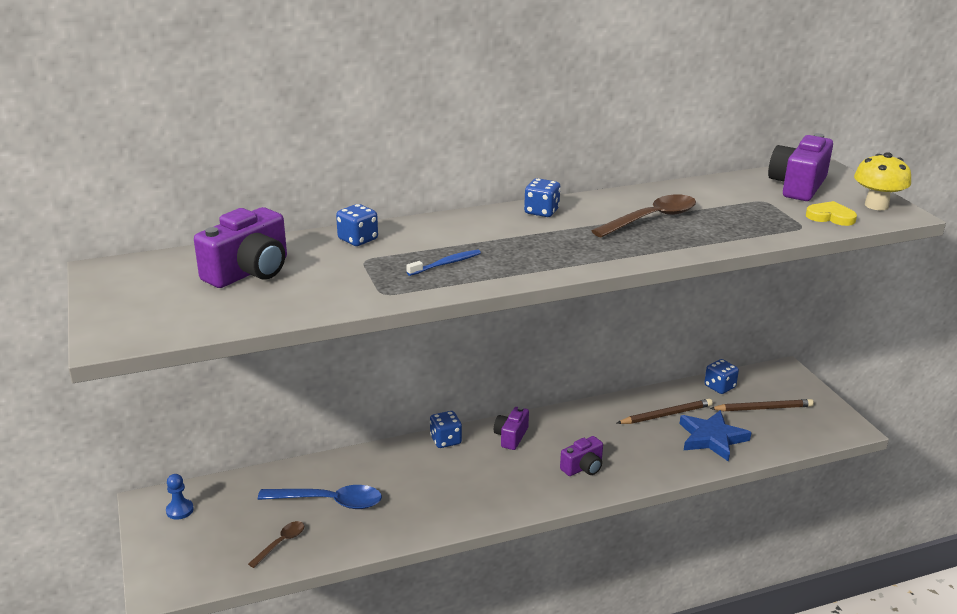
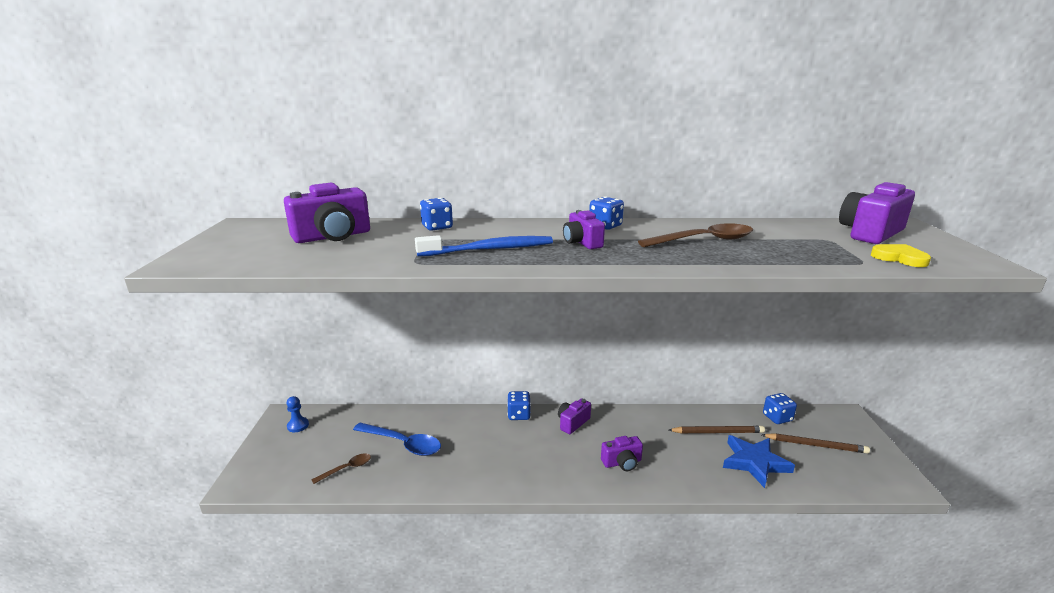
camera: 20 degrees right, 5 degrees down
blue toothbrush [406,249,481,276] -> blue toothbrush [415,235,553,257], size x1.80
yellow mushroom [854,152,911,210] -> none
none -> purple camera [563,210,605,249]

